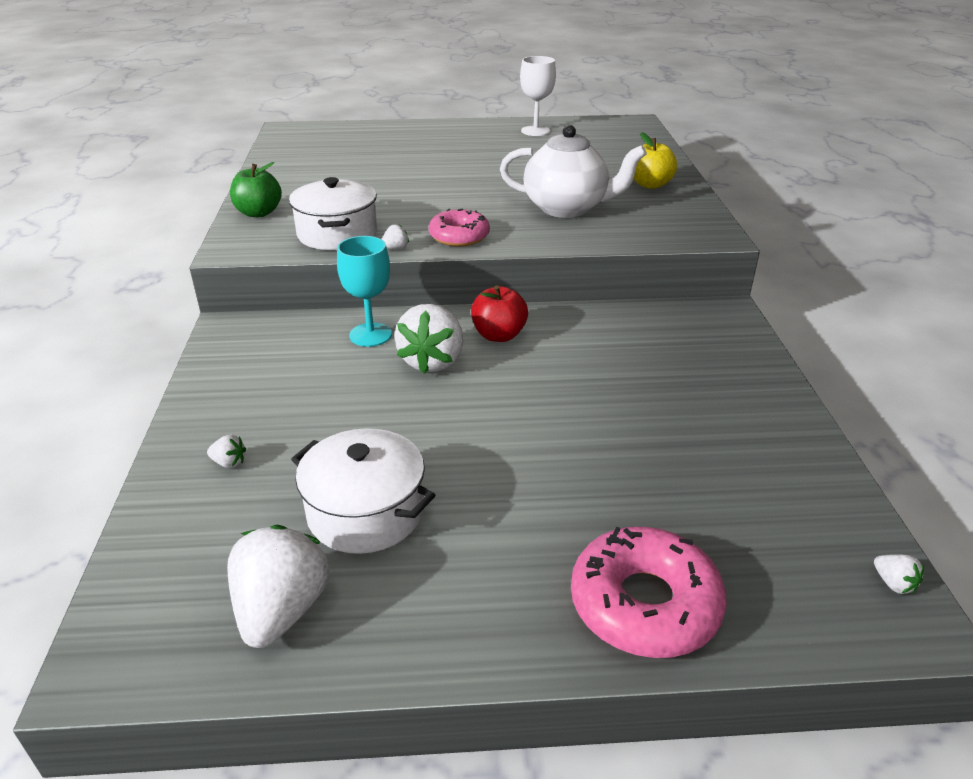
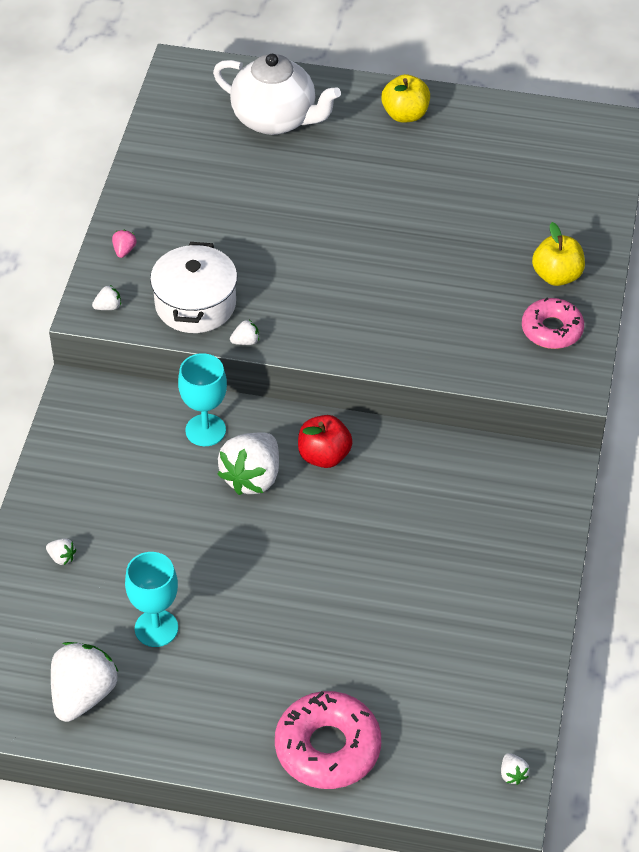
camera: 15 degrees right, 15 degrees up
green apple [230,162,282,217] -> pink strawberry [112,230,136,258]
white pot [291,428,435,554] -> turquoise goblet [125,552,178,647]
pink donut [429,209,490,246] -> pink donut moved to [522,298,584,349]
white teapot [500,125,647,218] -> white teapot moved to [213,54,341,135]
white goblet [520,56,556,136] -> none
none -> white strawberry [92,285,121,310]
none -> yellow apple [381,74,430,123]

